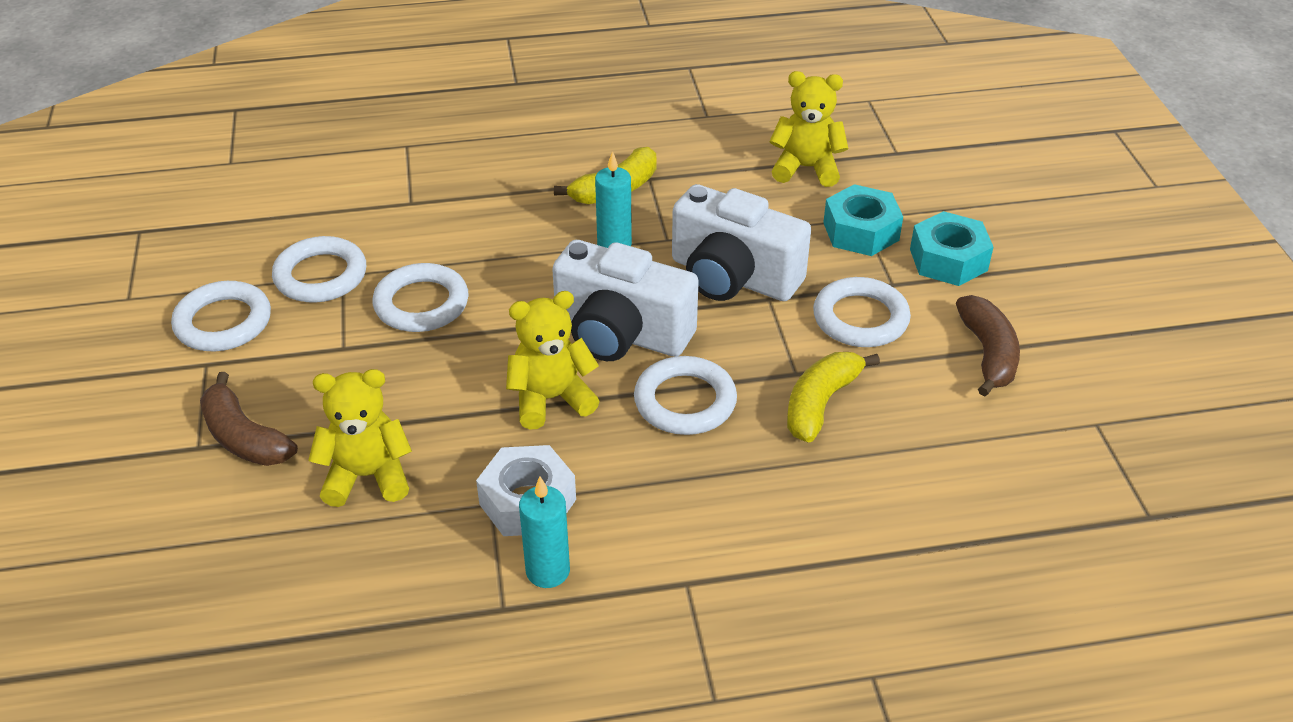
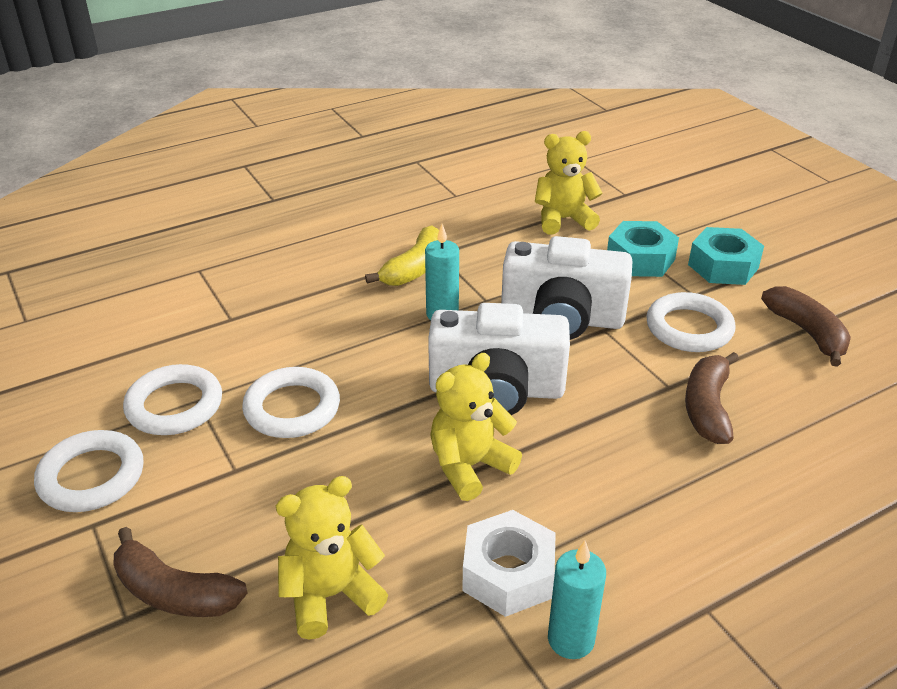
camera: 20 degrees left, 5 degrees down
white ring [634,356,737,435] -> none
yellow banana [787,352,880,443] -> brown banana [685,352,739,444]

